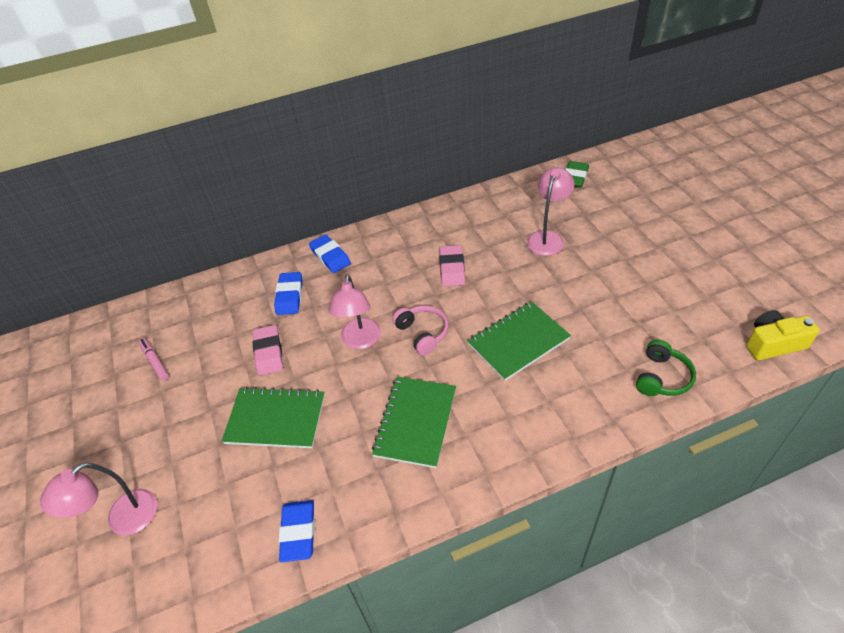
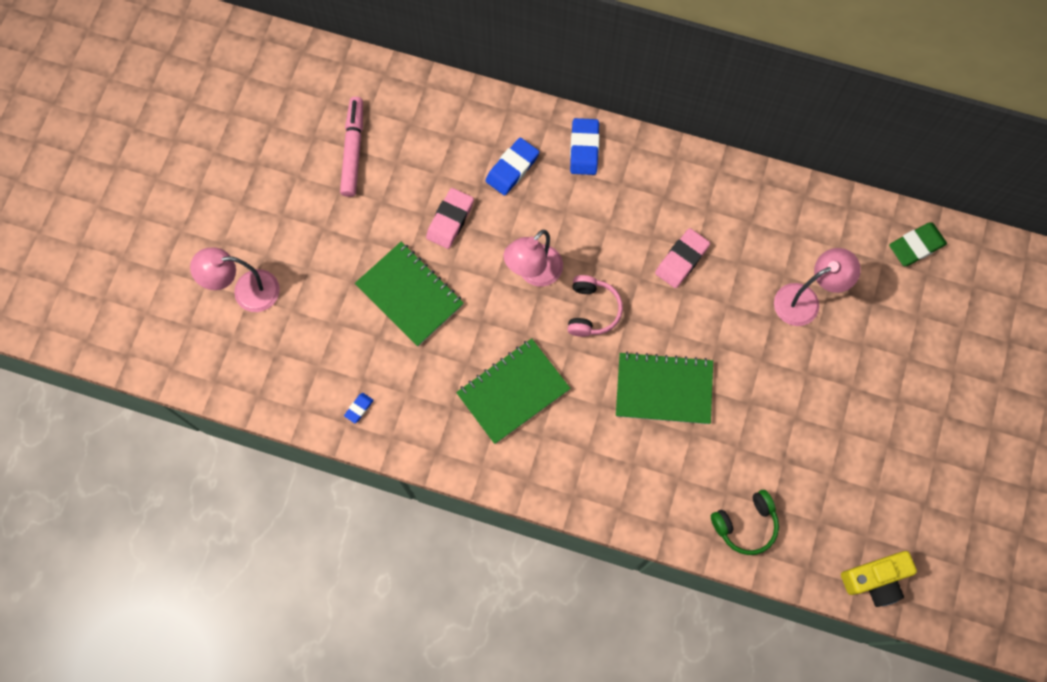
camera: 35 degrees right, 25 degrees up
pink marker [139,338,169,381] -> pink marker [340,97,363,197], size x1.61
blue eraser [279,500,315,562] -> blue eraser [344,393,374,423], size x0.52
yellow camera [746,310,820,360] -> yellow camera turned 135 degrees clockwise [841,551,917,607]

